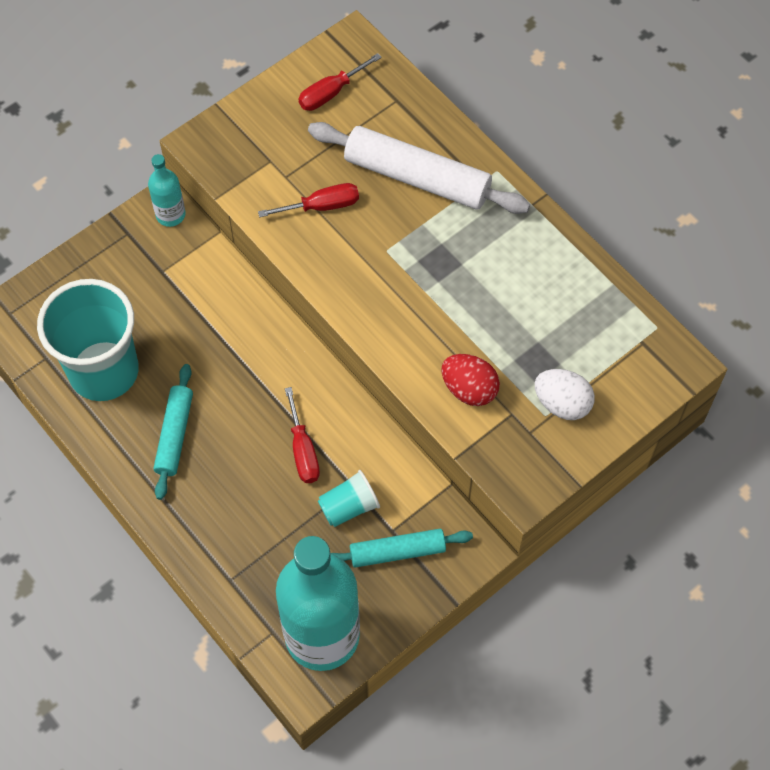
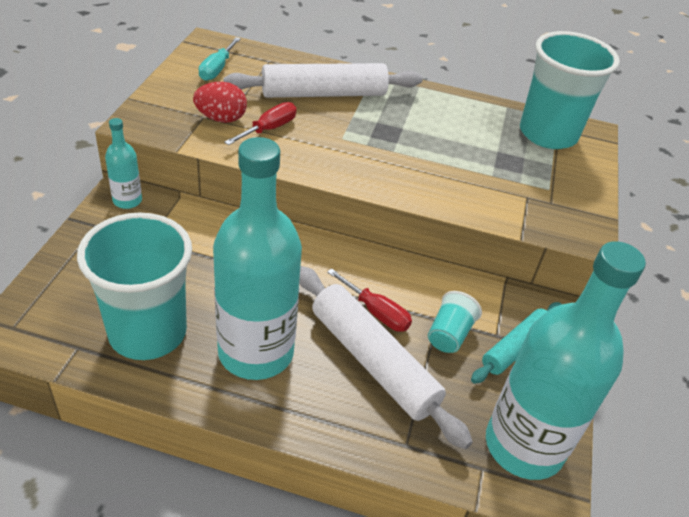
camera: 40 degrees left, 20 degrees down
turquoise rolling pin [153,364,193,500] -> turquoise bottle [213,137,302,380]
red screwdriver [298,53,382,111] -> turquoise screwdriver [199,37,241,81]
red egg [441,354,500,406] -> red egg moved to [193,82,247,123]
white egg [535,369,595,420] -> none
none -> white rolling pin [299,266,473,449]
none -> turquoise cup [520,31,620,149]

